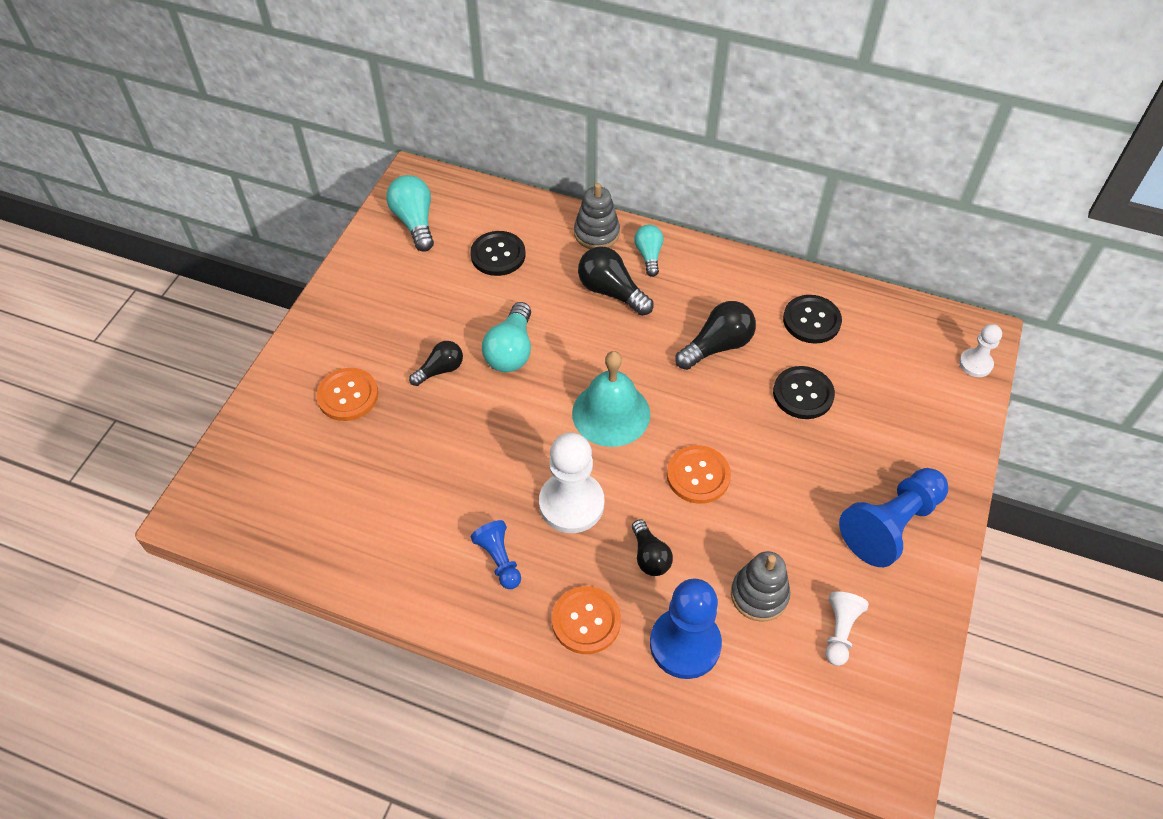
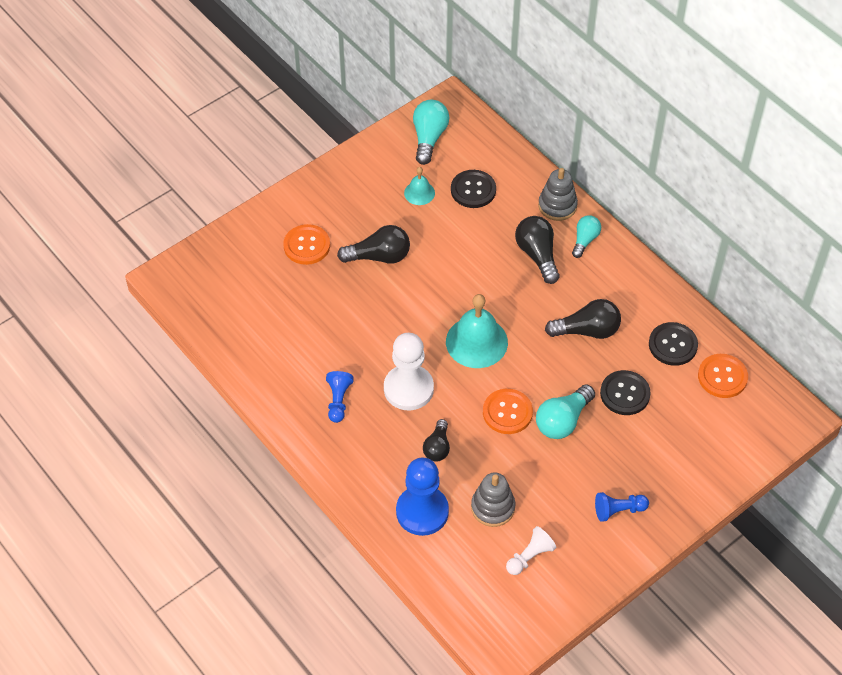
camera: 30 degrees right, 0 degrees up
black light bulb [409,341,463,386] -> black light bulb [337,225,410,264], size x1.55
turquoise light bulb [482,302,531,372] -> turquoise light bulb moved to [536,384,595,439]
orange button [552,586,621,654] -> orange button moved to [698,354,748,398]
blue pawn [839,468,948,567] -> blue pawn [595,492,649,522], size x0.55
white pawn [959,324,1002,377] -> none
none -> turquoise bell [404,167,435,205]

